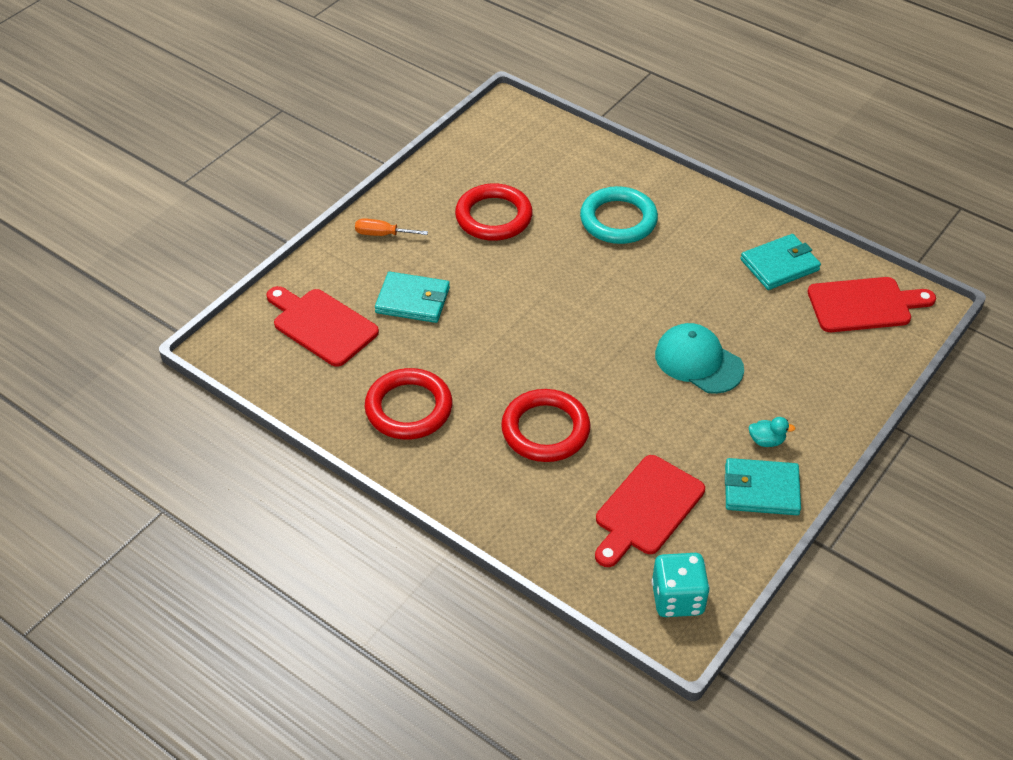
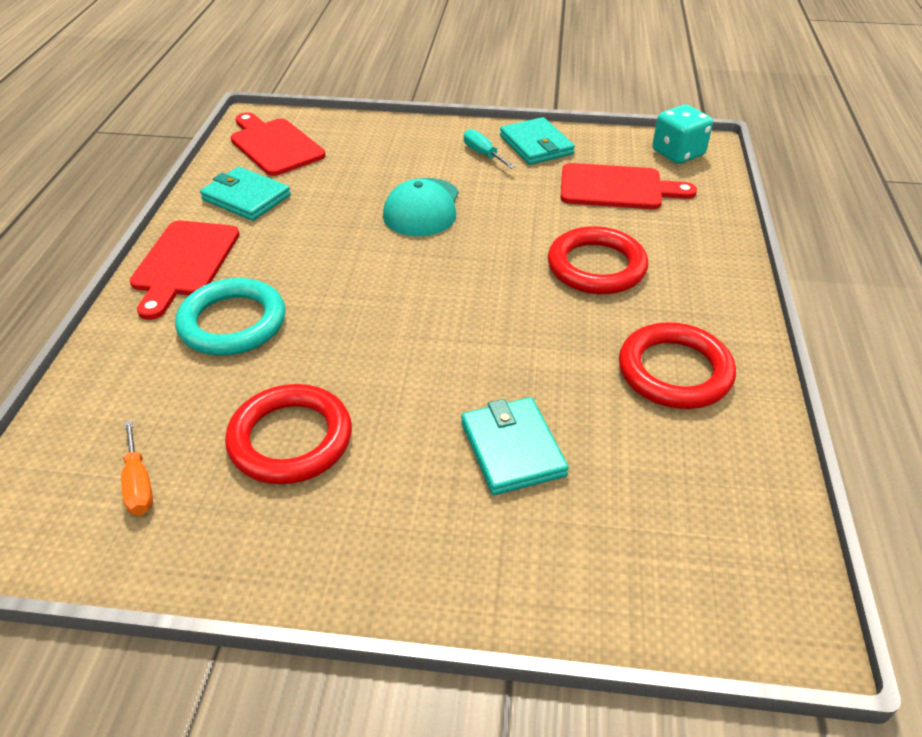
camera: 120 degrees left, 5 degrees down
red cutting board [266,286,379,367] -> red cutting board moved to [130,220,240,320]
orange screwdriver [355,218,428,236] -> orange screwdriver moved to [121,420,153,515]
turquoise duck [749,417,796,447] -> turquoise screwdriver [464,129,515,169]

